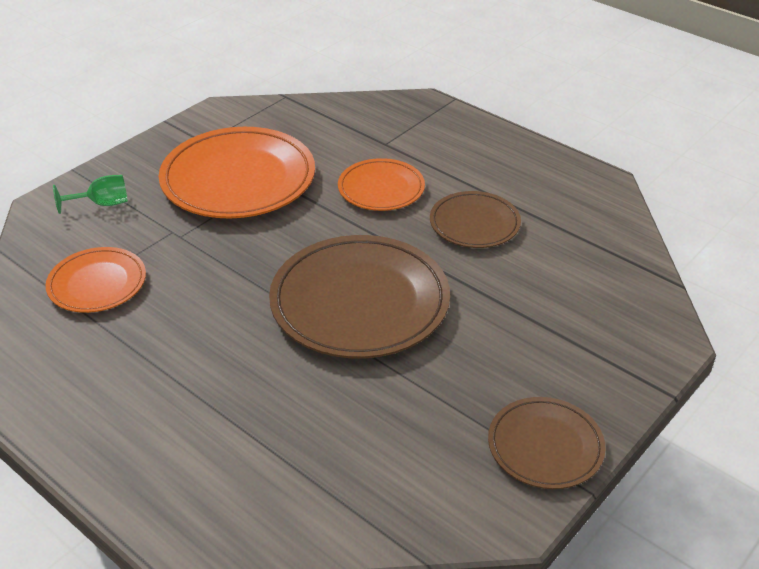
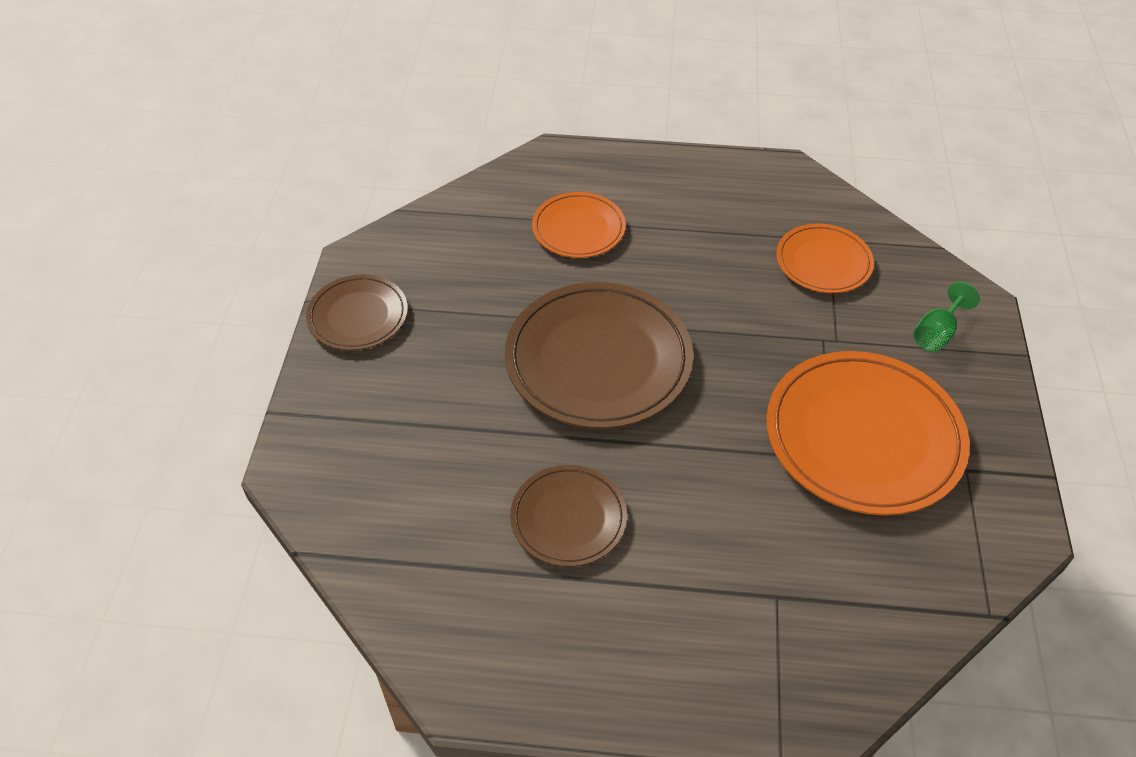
camera: 145 degrees right, 10 degrees up
orange plate [338,158,425,211] -> orange plate moved to [532,192,626,258]

